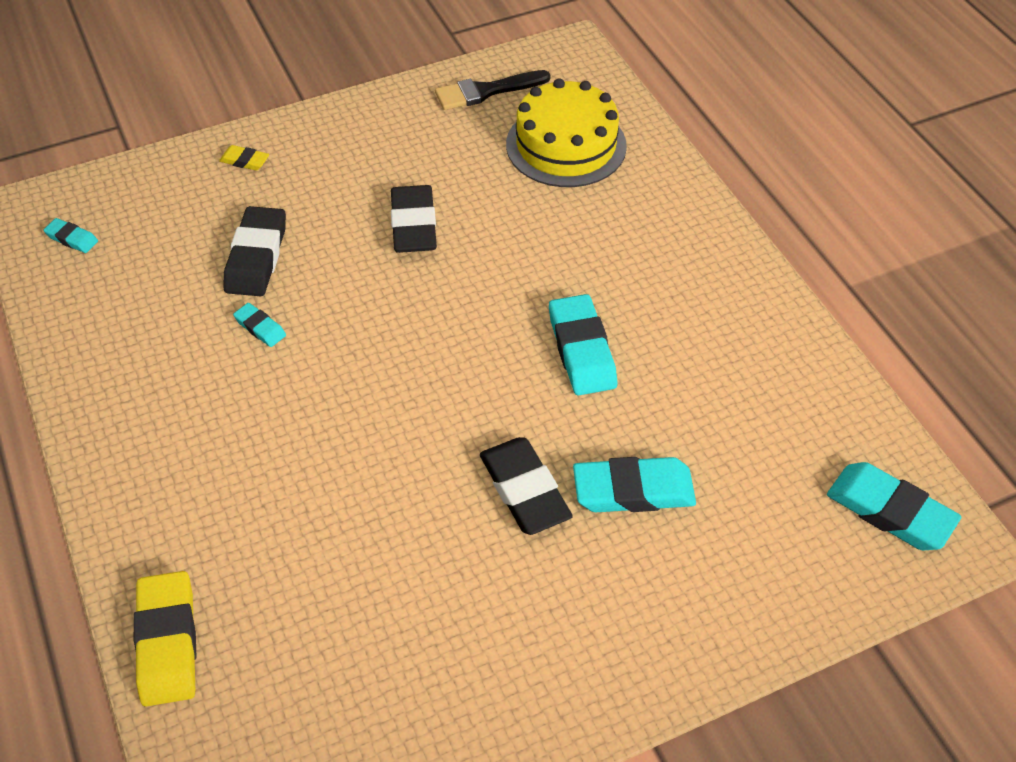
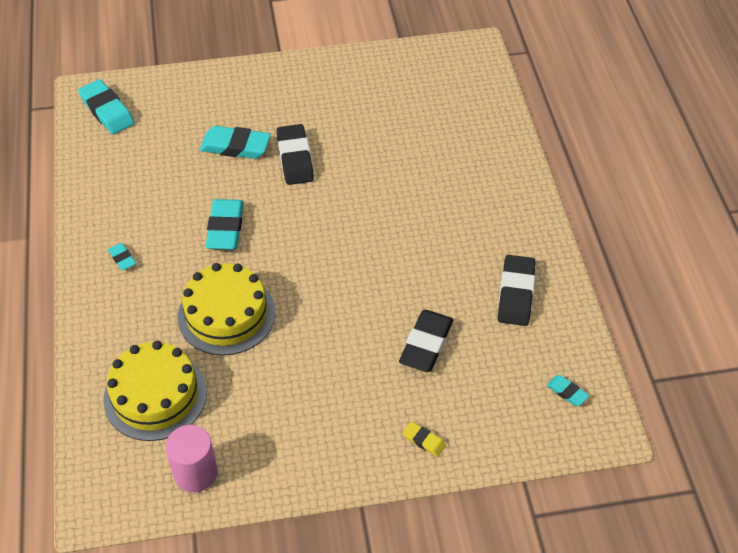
camera: 165 degrees left, 0 degrees up
yellow eraser [134,571,196,707] -> none
turquoise eraser [233,303,286,347] -> turquoise eraser moved to [108,243,136,271]
black eraser [391,185,437,253] -> black eraser moved to [498,255,536,326]
black brush [435,70,551,110] -> pink cylinder [165,425,217,492]
none -> yellow cake [178,263,275,356]

